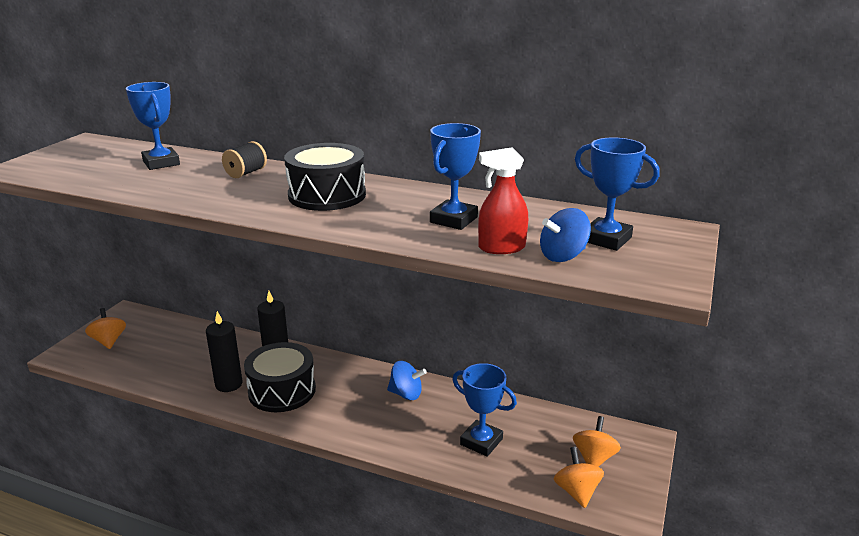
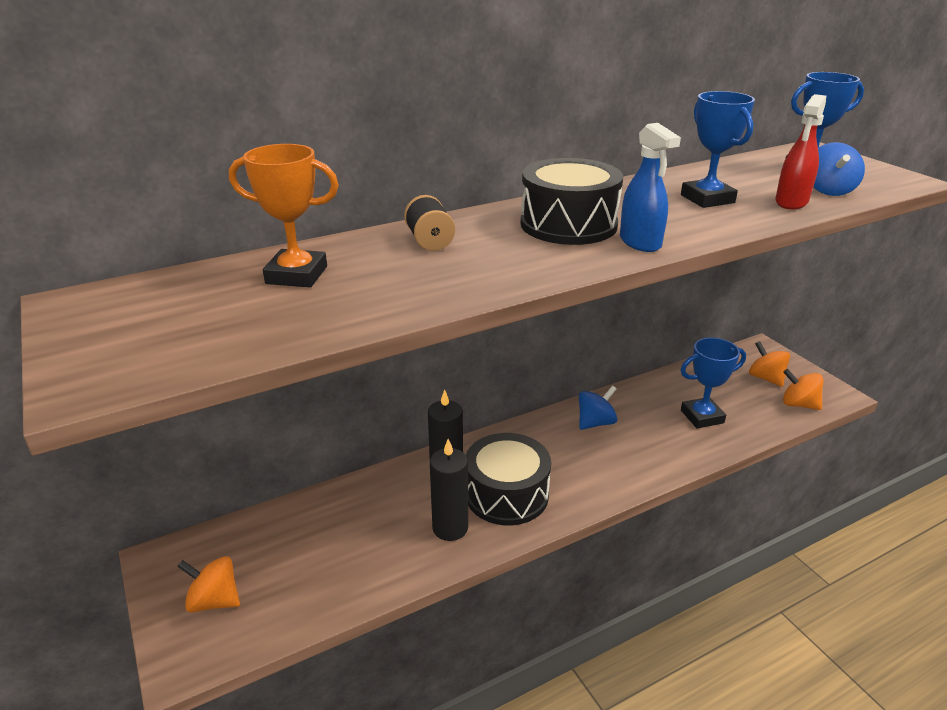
camera: 50 degrees left, 5 degrees up
blue trophy [126,82,180,170] -> orange trophy [229,144,339,287]
none -> blue spray bottle [620,123,681,252]

